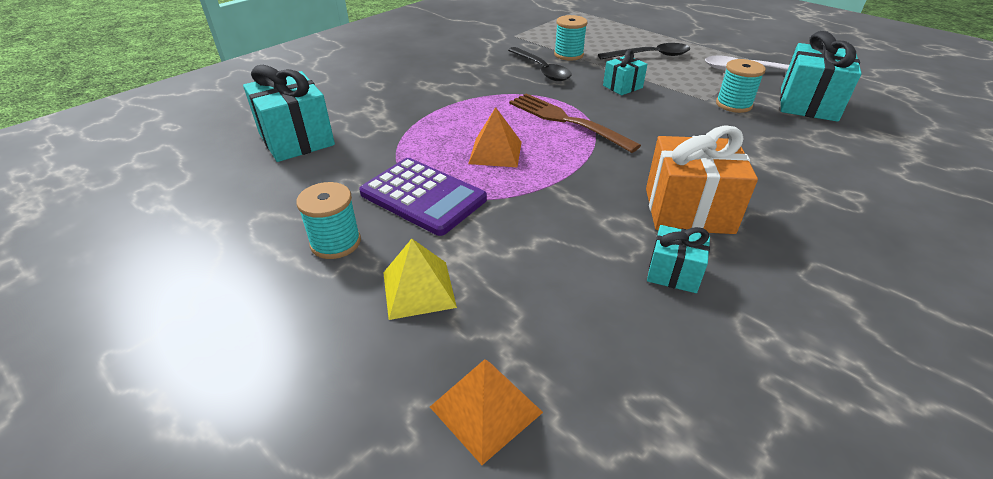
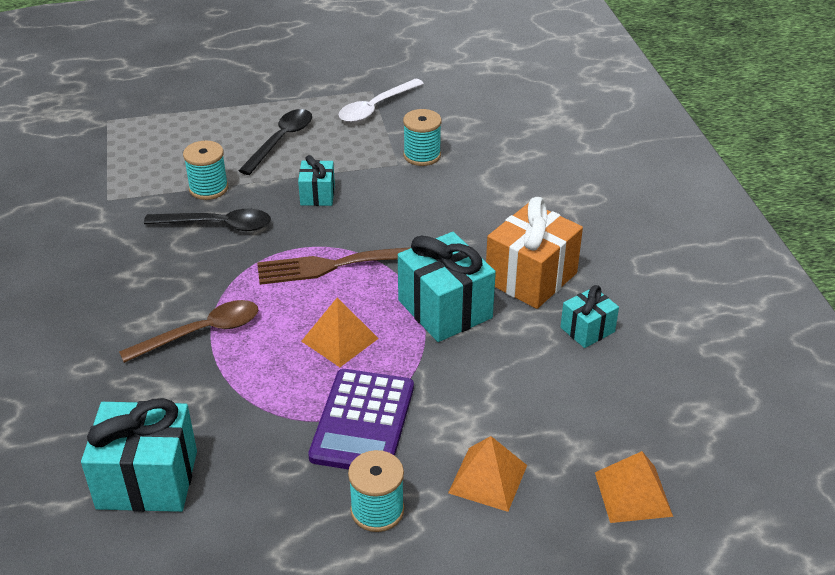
camera: 55 degrees left, 0 degrees up
purple calculator [359,158,487,236] -> purple calculator turned 120 degrees clockwise [308,369,414,470]
yellow pyramid [383,239,457,320] -> orange pyramid [448,436,527,512]
turquoise gift [780,31,862,122] -> turquoise gift moved to [398,232,496,342]
none -> brown spoon [119,300,258,363]

